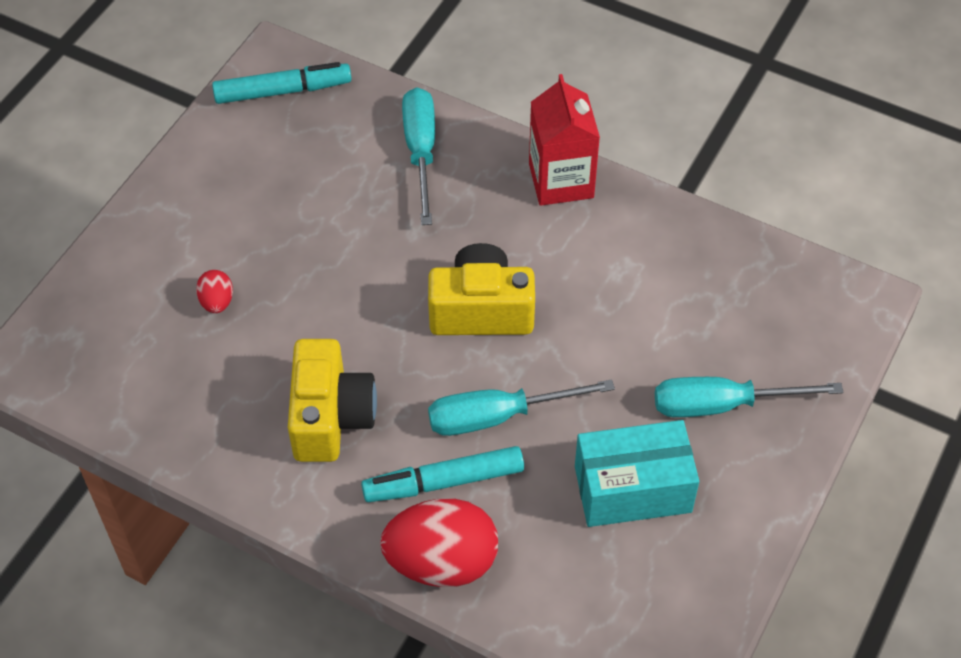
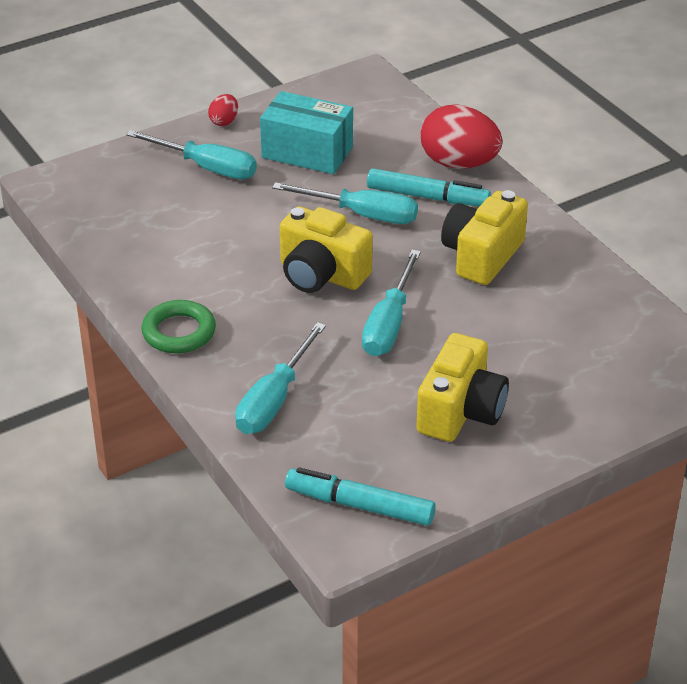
camera: 150 degrees left, 15 degrees down
red egg [196,270,233,313] -> red egg moved to [208,94,238,126]
red carton [529,74,600,206] -> green ring [142,300,216,353]
none -> turquoise screwdriver [362,250,421,356]
none -> yellow camera [416,333,509,442]

